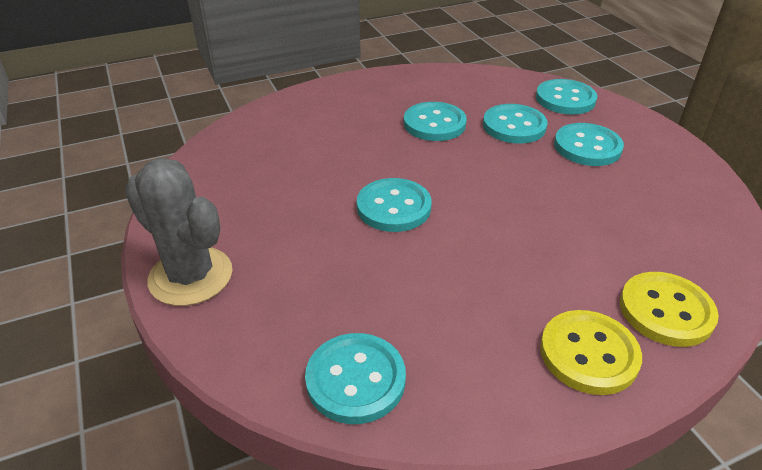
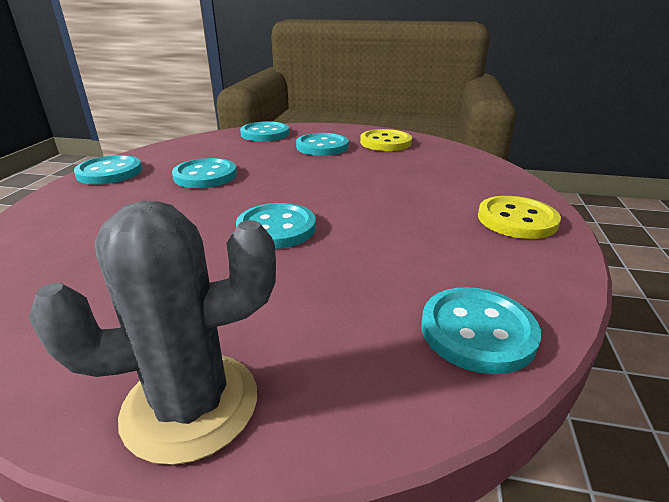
camera: 55 degrees left, 10 degrees down
turquoise button [483,104,547,143] -> turquoise button moved to [74,155,142,185]
yellow button [620,272,719,347] -> yellow button moved to [360,129,412,151]

